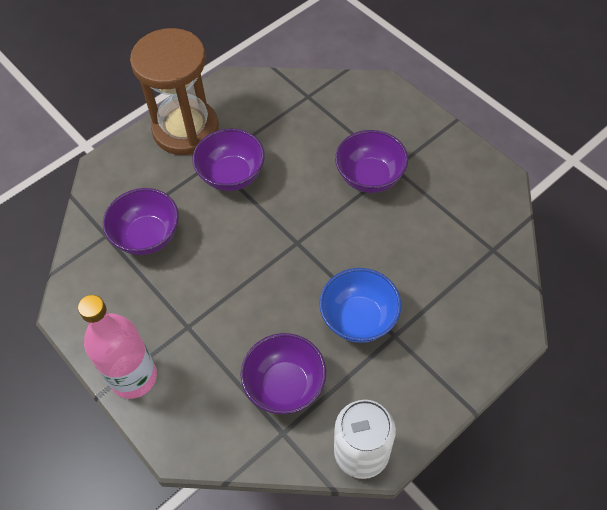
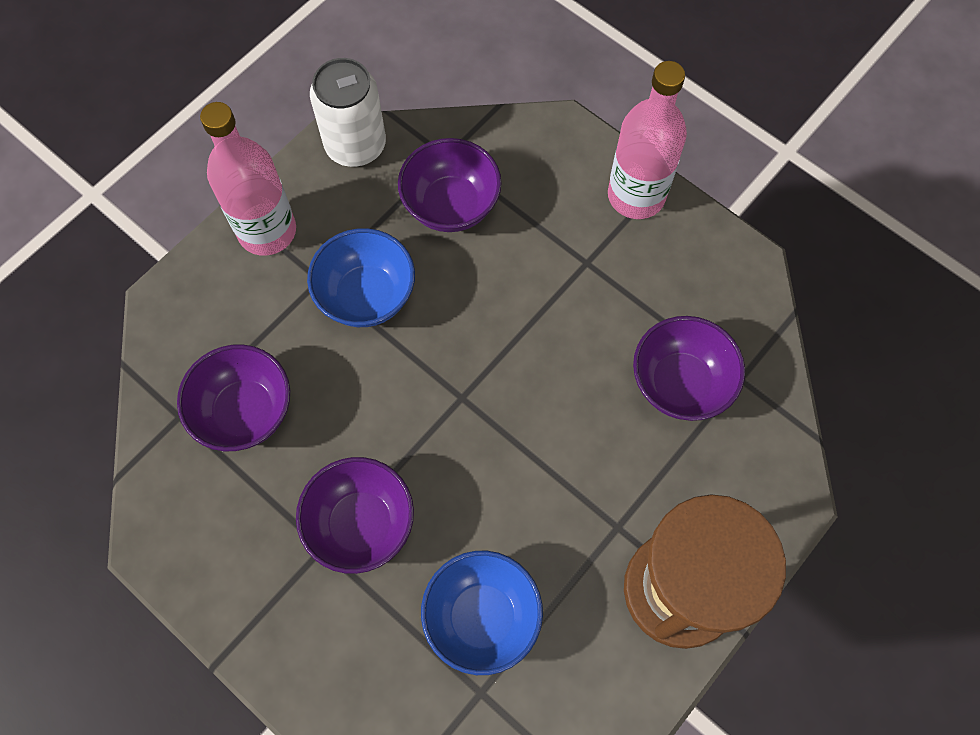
camera: 170 degrees right, 10 degrees up
purple bowl [193,128,265,191] -> purple bowl moved to [177,344,290,451]
none -> pink bottle [200,102,296,256]
none -> blue bowl [421,551,543,675]

